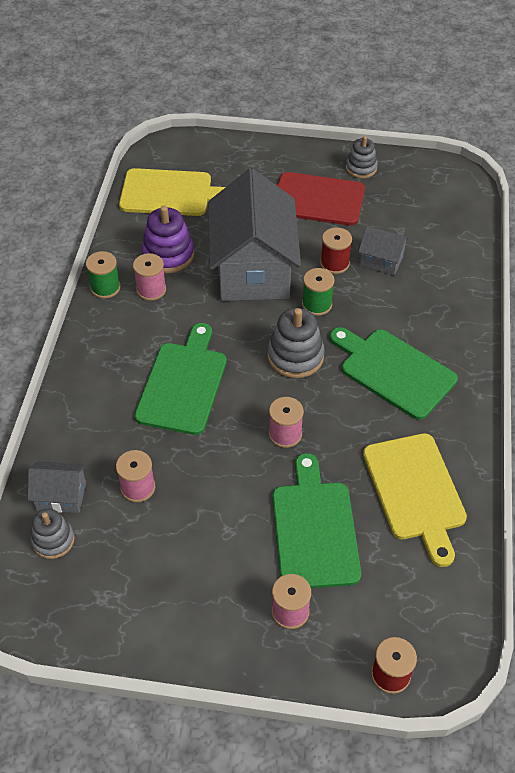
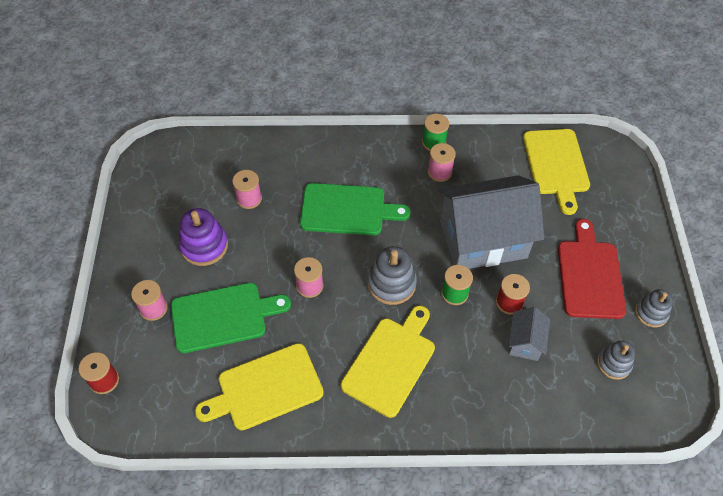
camera: 80 degrees right, 5 degrees up
grey house [28,461,86,513] -> none
grey stacking toy [31,509,75,559] -> grey stacking toy moved to [597,341,635,380]
purple stacking toy [142,206,195,274] -> purple stacking toy moved to [179,208,228,266]
green cutting board [330,327,458,420] -> yellow cutting board [341,306,435,418]

